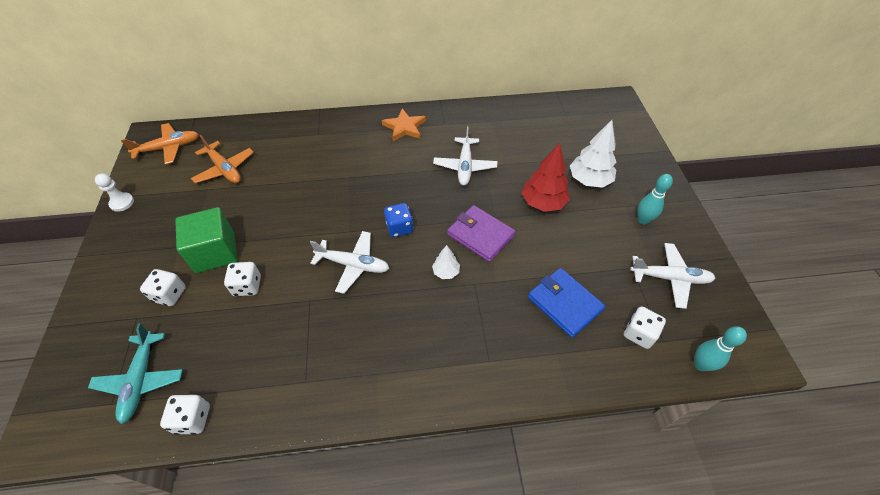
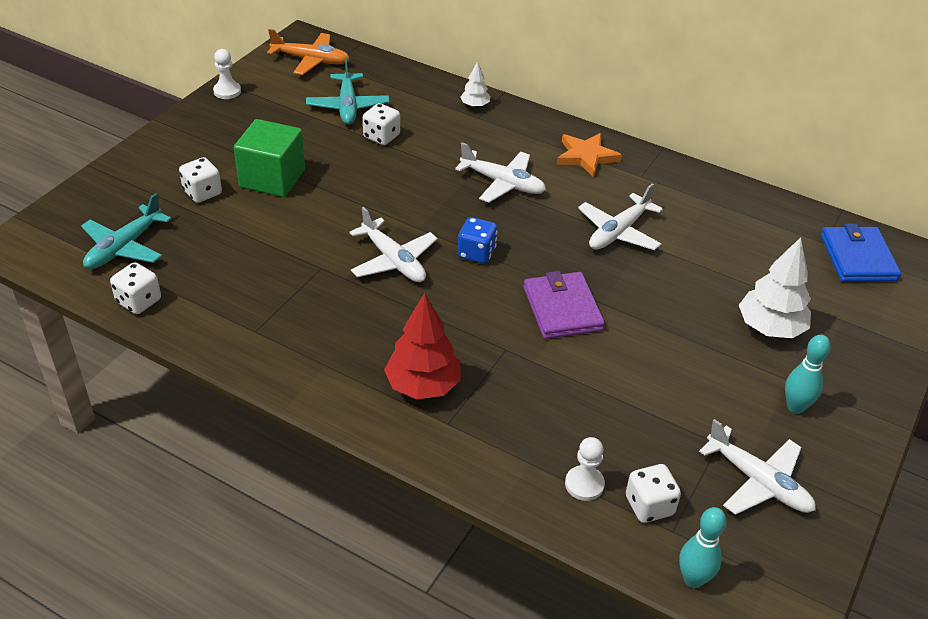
camera: 35 degrees right, 10 degrees down
orange plane [191,135,254,183] -> turquoise plane [306,57,389,125]
white dice [224,262,261,296] -> white dice moved to [363,103,400,145]
white tree [432,245,460,279] -> white tree moved to [460,61,490,108]
red tree [522,143,570,212] -> red tree moved to [384,293,461,399]
blue wallet [528,268,605,338] -> blue wallet moved to [821,224,901,282]
none -> white plane [455,142,546,203]
none -> white pawn [565,437,605,501]

